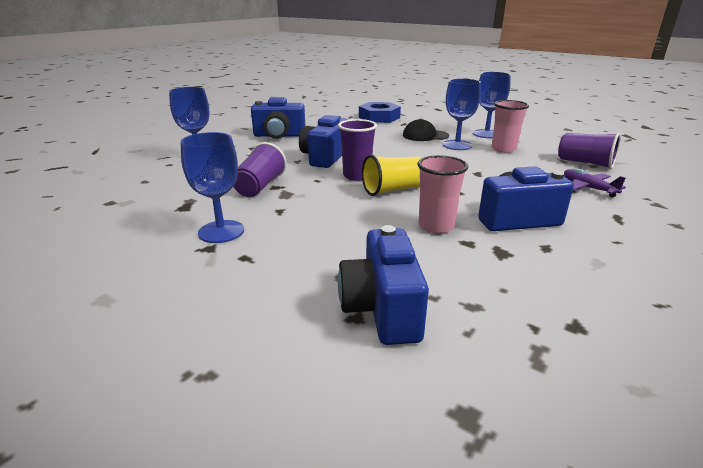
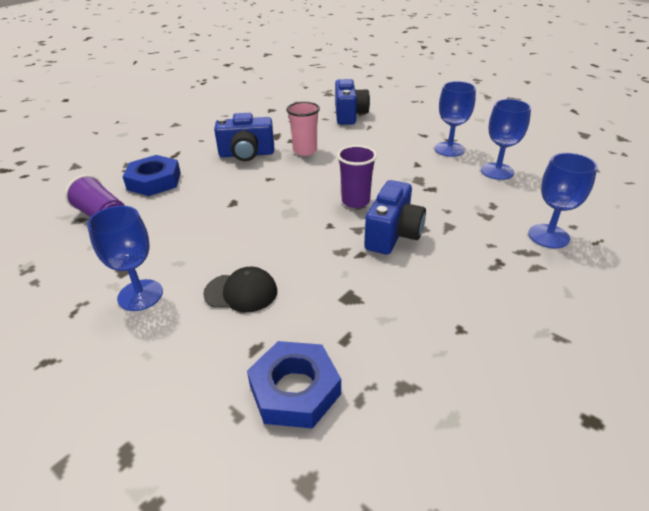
camera: 175 degrees left, 10 degrees up
purple cup [233,142,287,197] -> none
blue camera [251,97,305,139] -> none
yellow cup [362,154,422,196] -> none
blue goblet [442,78,481,150] -> blue goblet moved to [481,99,531,180]
pink cup [492,100,529,153] -> none
purple plane [564,169,626,197] -> blue nut [122,155,181,196]

